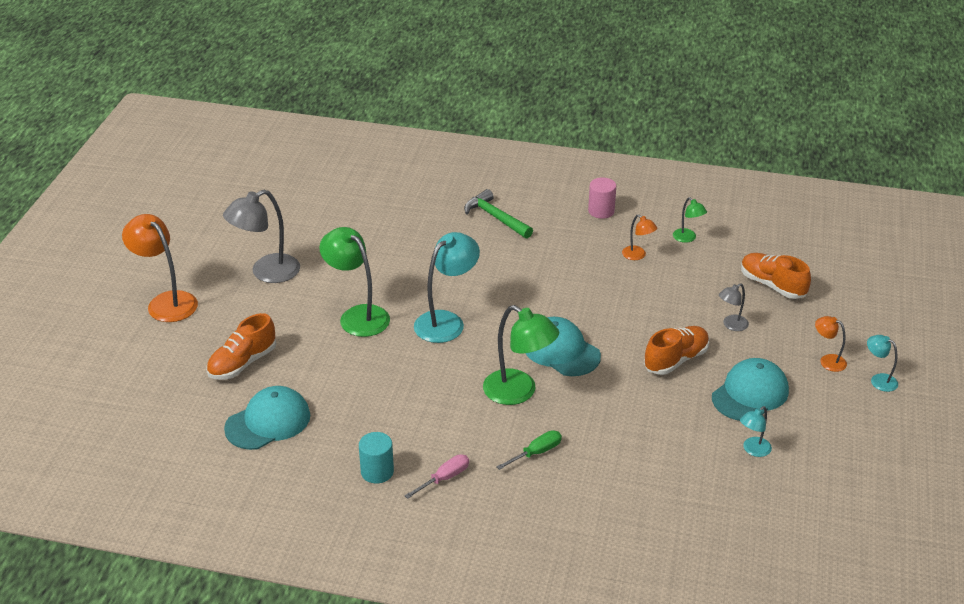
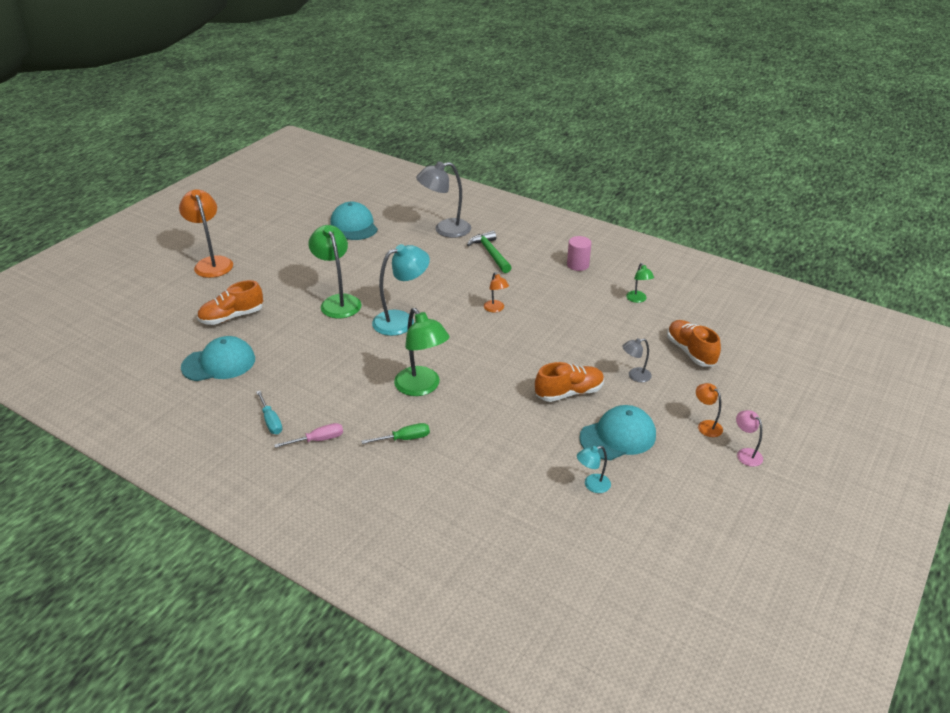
camera: 20 degrees right, 0 degrees up
grey lamp [223,190,300,283] -> grey lamp moved to [416,161,471,238]
turquoise cylinder [359,432,394,483] -> turquoise screwdriver [256,391,282,434]
turquoise cap [525,317,601,376] -> turquoise cap moved to [330,202,378,240]
orange lamp [622,214,657,260] -> orange lamp moved to [484,272,509,312]
turquoise lamp [867,335,898,392] -> pink lamp [736,410,763,467]

